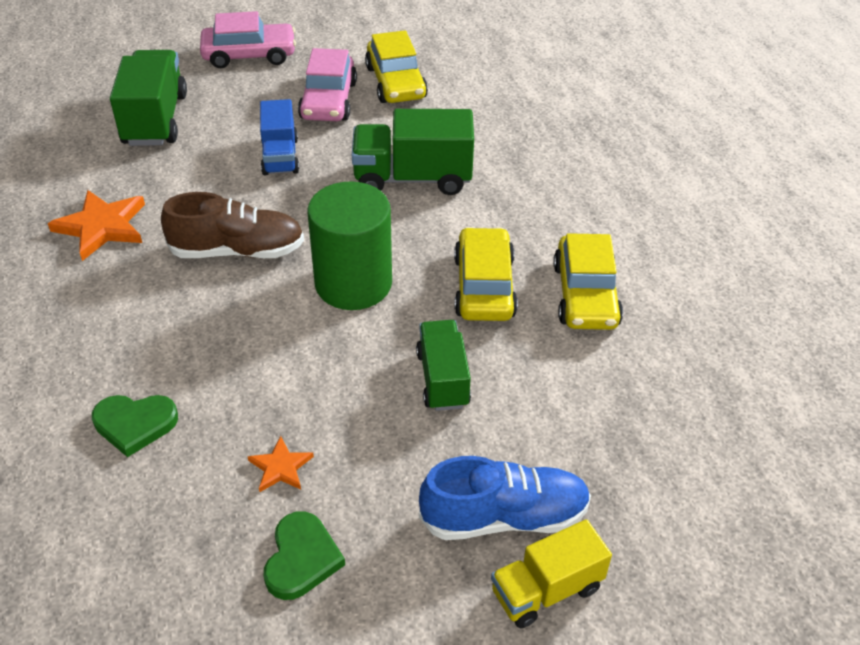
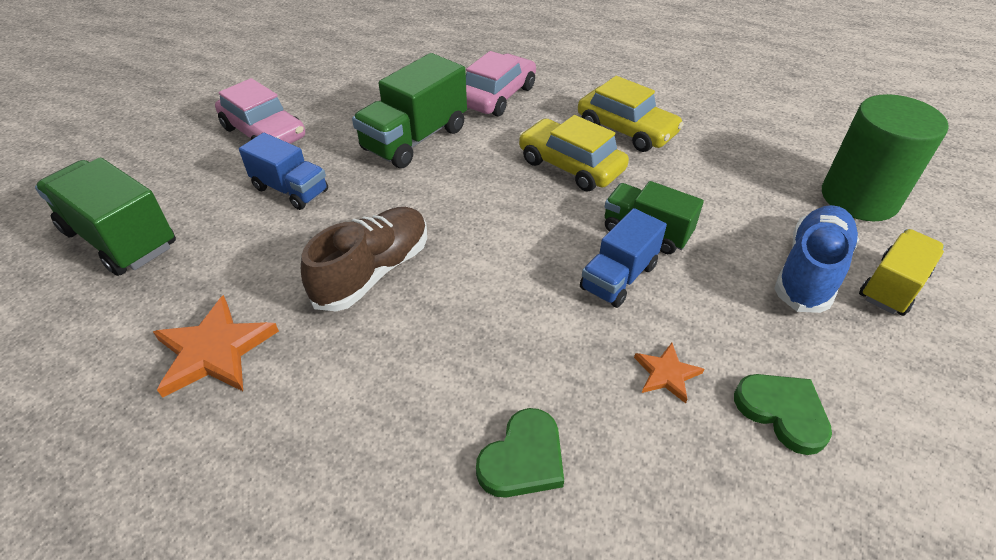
camera: 50 degrees left, 0 degrees up
pink car [200,11,296,68] -> pink car moved to [466,51,536,116]
green cylinder [307,181,392,310] -> green cylinder moved to [822,94,949,221]
yellow car [365,30,428,103] -> none
yellow truck [491,519,612,629] -> yellow truck turned 150 degrees counterclockwise [859,229,945,316]
none -> blue truck [580,208,667,308]

